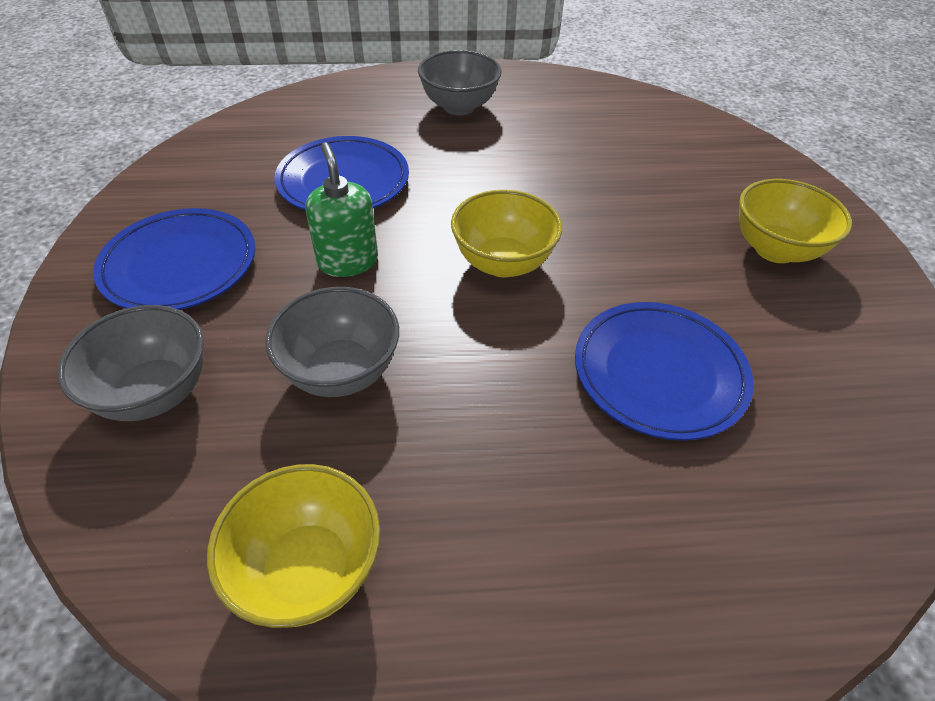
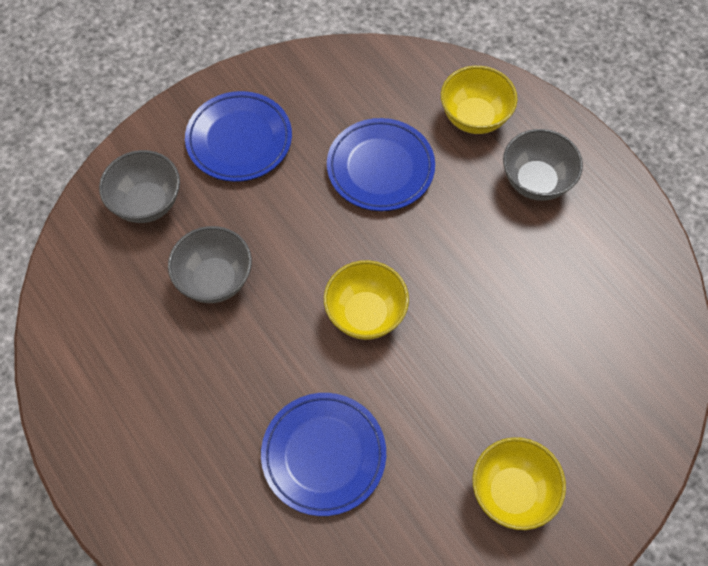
camera: 60 degrees right, 15 degrees up
yellow bowl [207,464,380,628] -> yellow bowl moved to [441,66,518,134]
green soap dispenser [305,142,378,277] -> none

